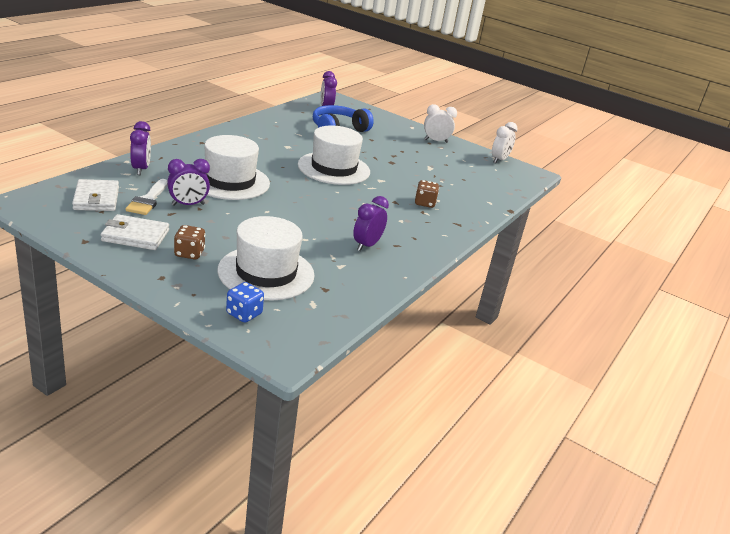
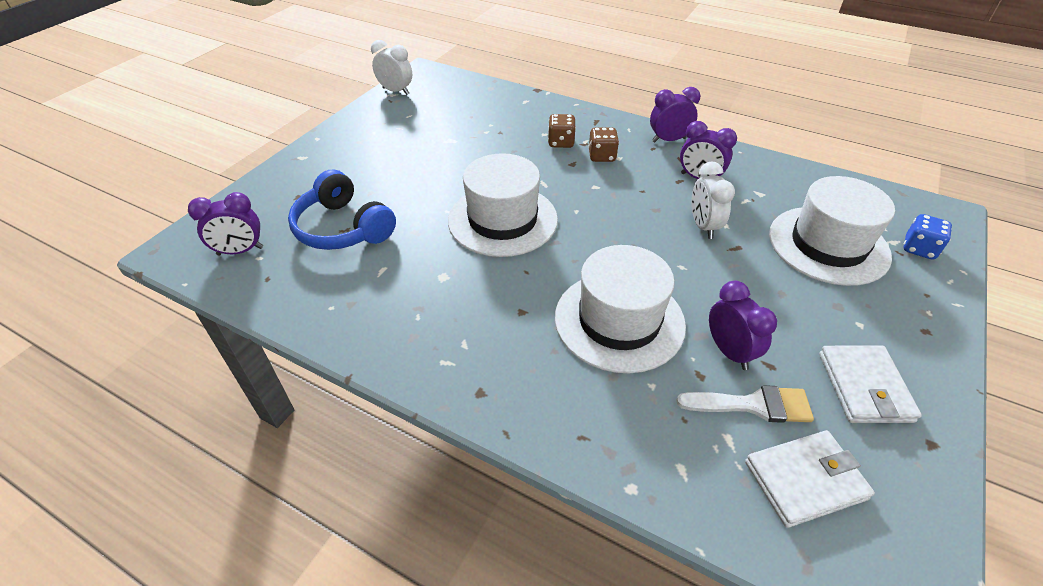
camera: 90 degrees left, 15 degrees up
purple clock [130,121,151,175] -> purple clock moved to [650,87,701,143]
brown dice [174,225,206,259] -> brown dice moved to [588,127,619,162]
white clock [424,104,457,143] -> white clock moved to [691,161,735,239]

